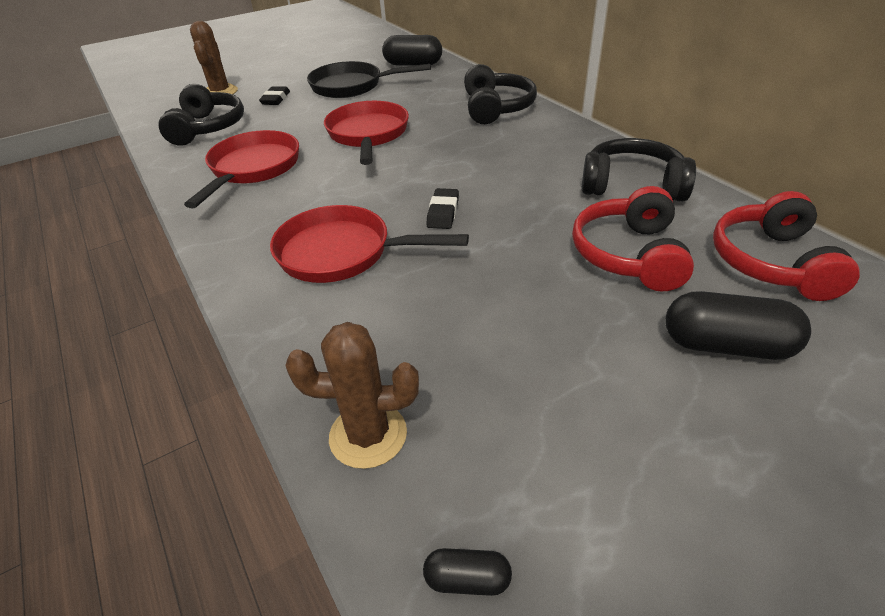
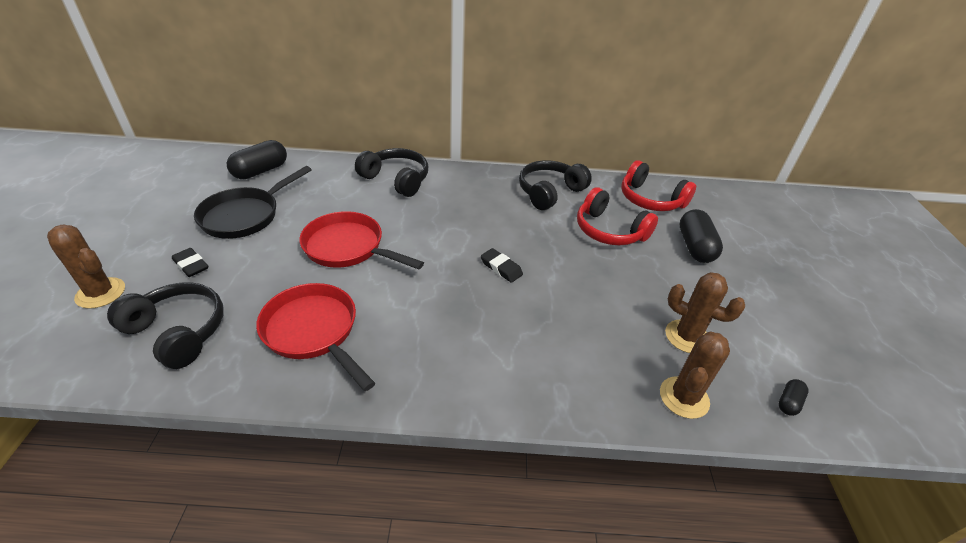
camera: 60 degrees left, 0 degrees up
red pan [270,205,469,283] -> none
black capsule [665,291,811,360] -> black capsule turned 45 degrees counterclockwise [679,209,723,263]
none -> brown cactus [665,272,745,353]

